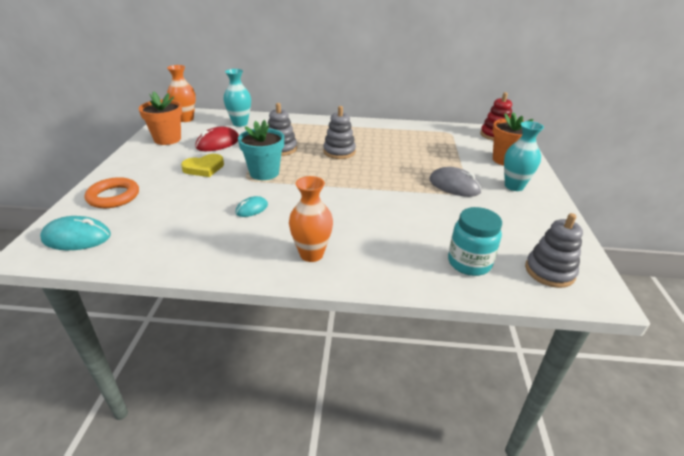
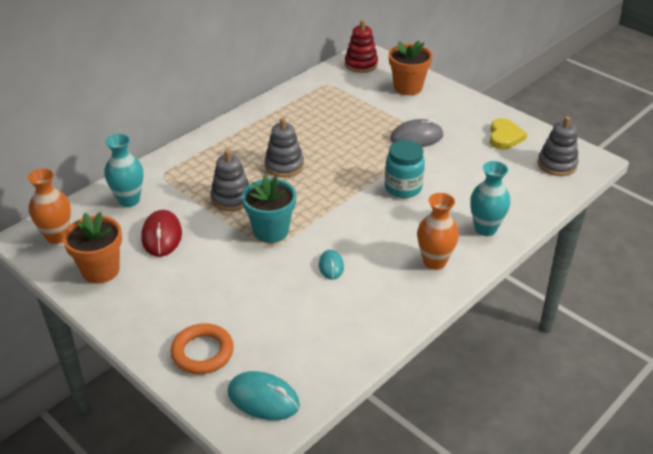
camera: 50 degrees left, 5 degrees up
turquoise mouse [40,216,111,250] -> turquoise mouse turned 75 degrees clockwise [228,371,300,420]
yellow heart [181,154,224,177] -> yellow heart moved to [490,118,527,149]
turquoise jar [448,207,502,276] -> turquoise jar moved to [385,140,425,198]
turquoise vase [504,121,544,191] -> turquoise vase moved to [470,161,511,236]

